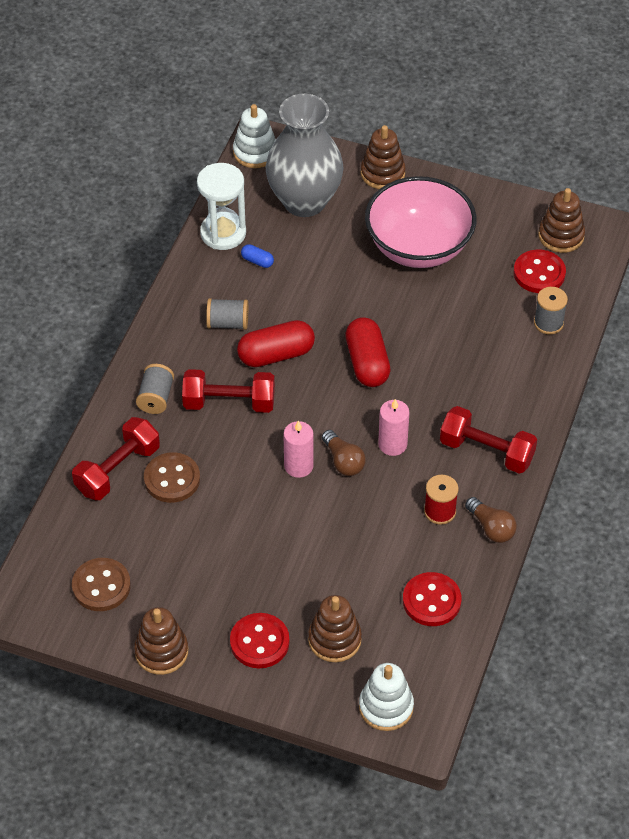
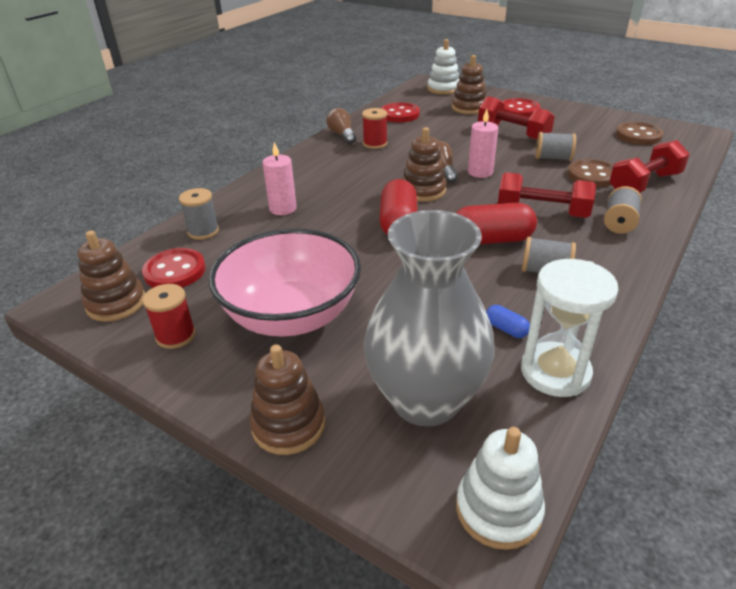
camera: 165 degrees left, 15 degrees down
brown stacking toy [134,607,188,675] -> brown stacking toy moved to [402,127,447,202]
pink candle [378,399,410,456] -> pink candle moved to [263,142,297,215]
red dumbbell [440,406,537,474] -> red dumbbell moved to [478,96,555,140]
none -> red spool [143,284,196,349]
none -> grey spool [536,132,576,161]

